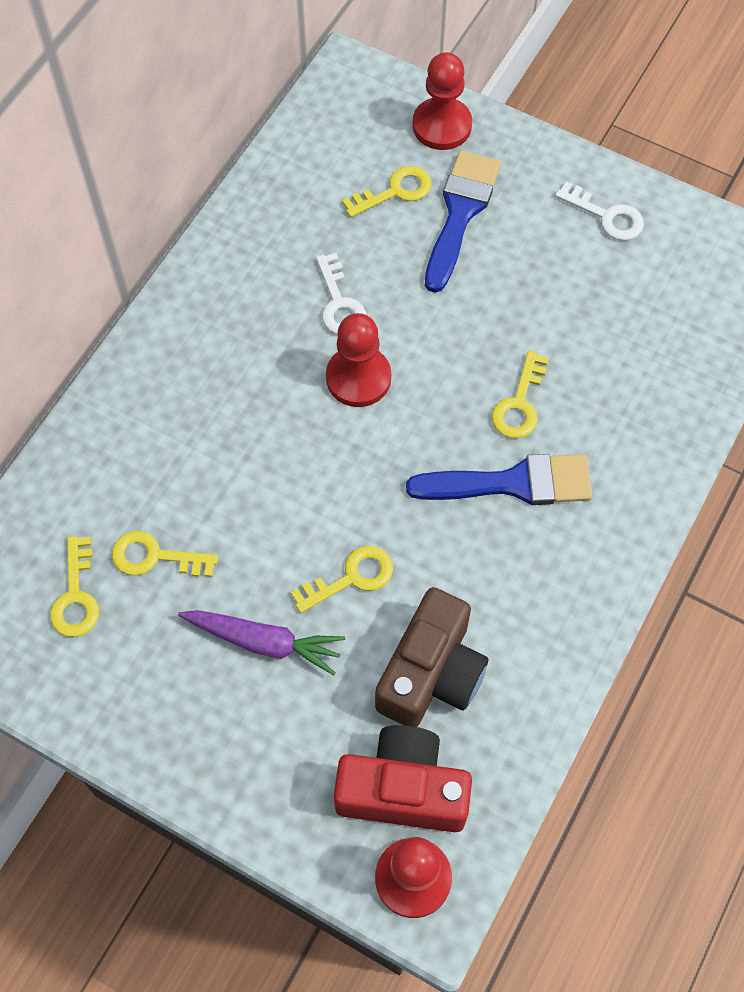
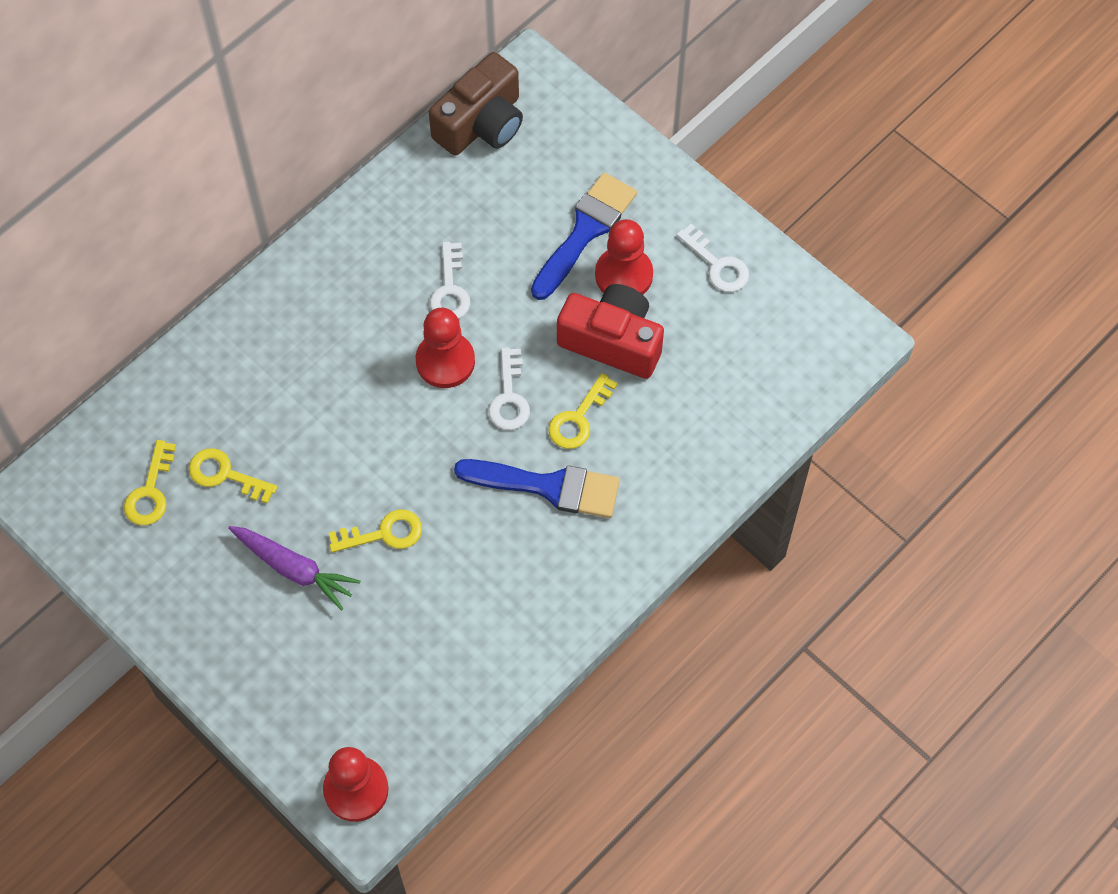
camera: 15 degrees right, 0 degrees up
red camera [334,725,472,832] -> red camera moved to [557,284,664,379]
yellow key [342,166,432,217] -> none
brown camera [375,587,489,727] -> brown camera moved to [429,52,523,155]
red pawn [412,52,472,150] -> red pawn moved to [595,219,653,294]
none -> white key [488,347,530,430]

